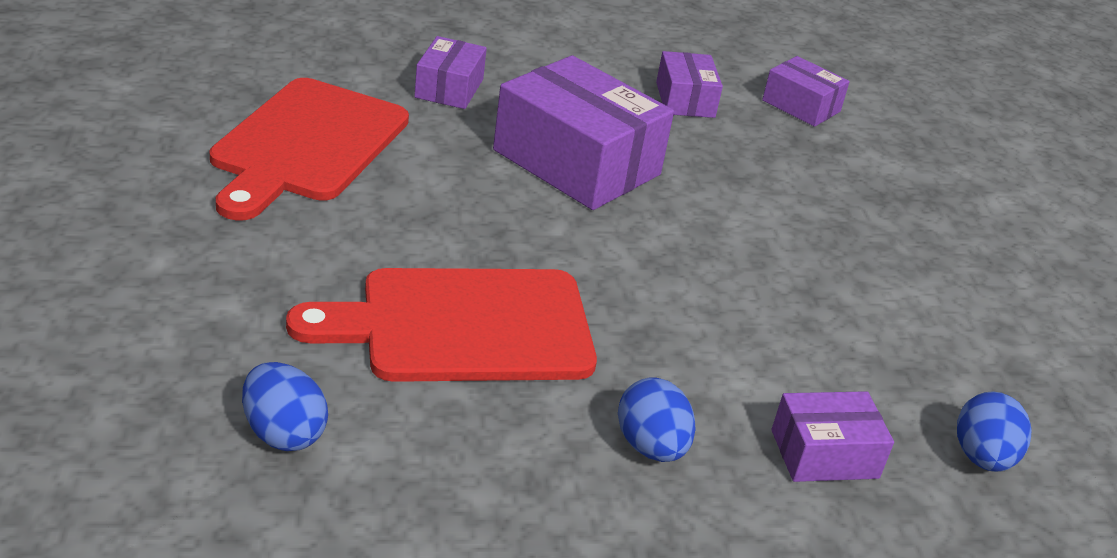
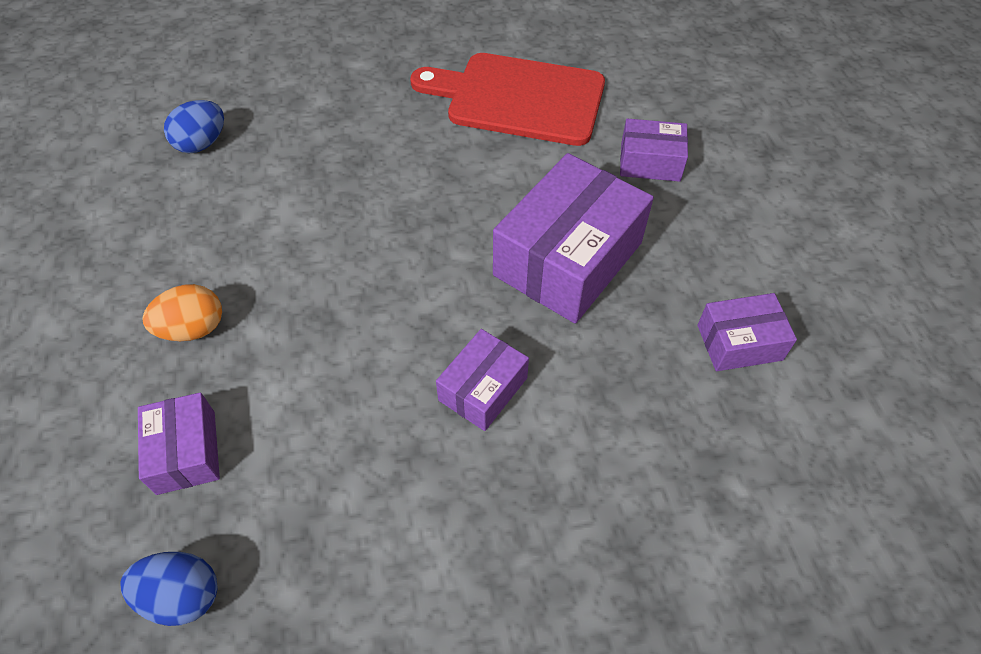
camera: 90 degrees right, 20 degrees up
red cutting board [286,268,597,382] -> none
blue egg [618,377,696,462] -> orange egg [142,284,222,341]
purple box [762,56,850,127] -> purple box moved to [436,329,529,431]

